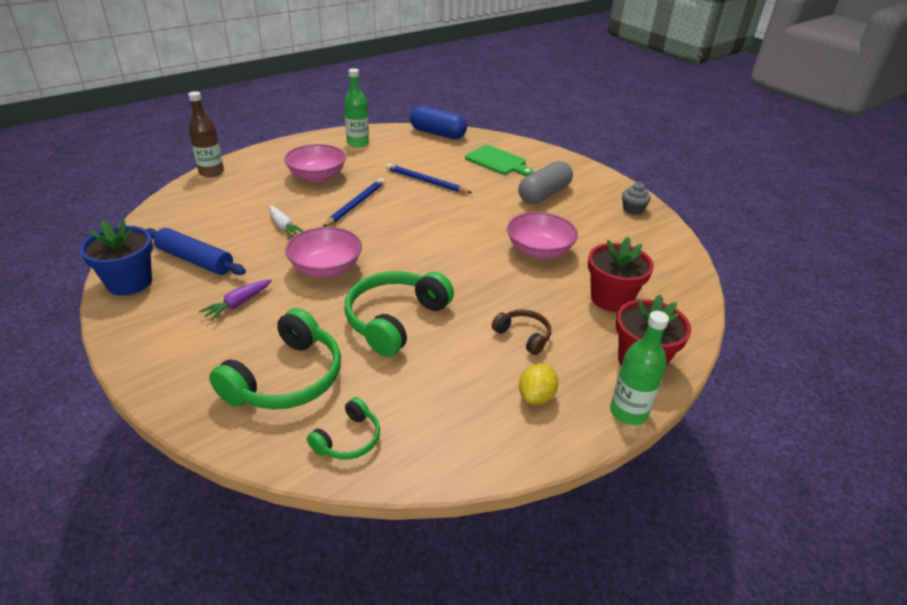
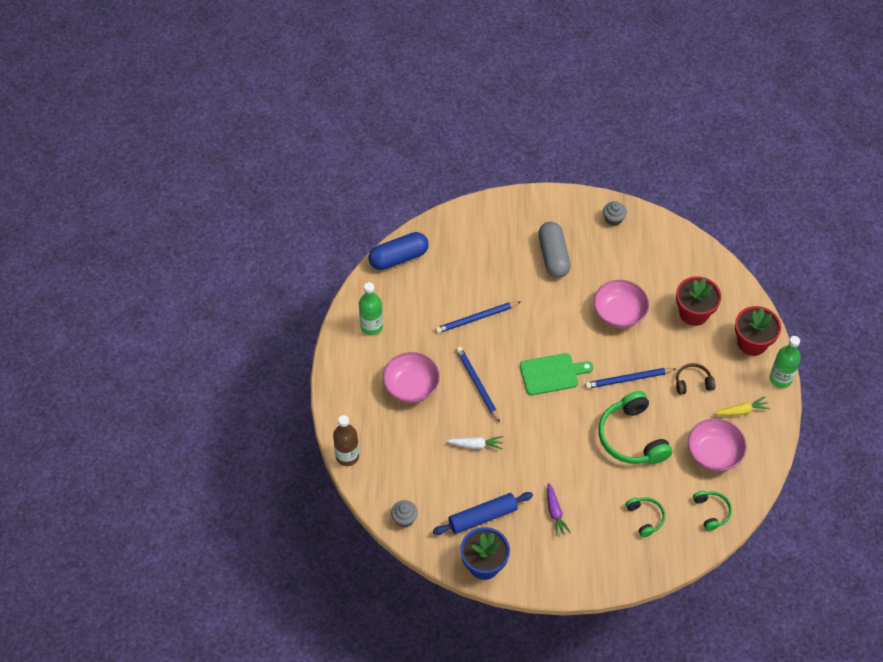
camera: 50 degrees left, 20 degrees up
green headphones [209,308,341,409] -> green headphones [626,497,665,537], size x0.52
pink bowl [285,227,362,277] -> pink bowl moved to [688,418,747,471]
green cutting board [465,145,534,176] -> green cutting board moved to [520,353,593,395]
yellow lemon [519,364,558,405] -> yellow carrot [714,397,770,416]
none -> grey cupcake [391,500,418,527]
none -> blue pencil [585,368,676,389]

